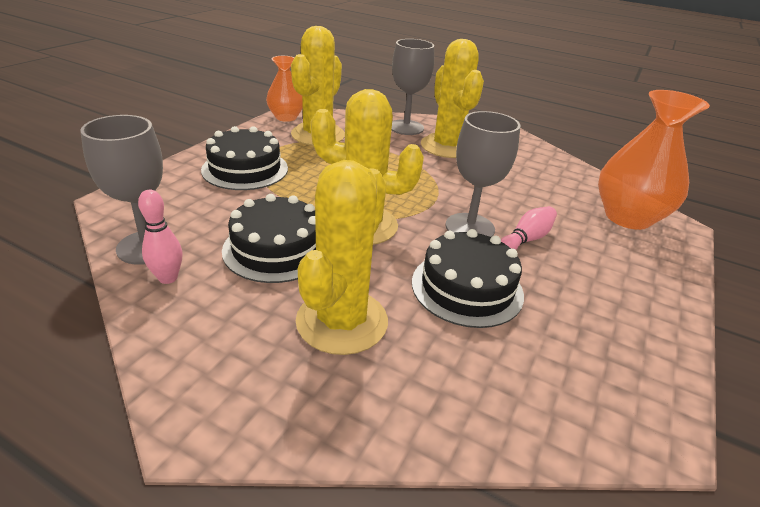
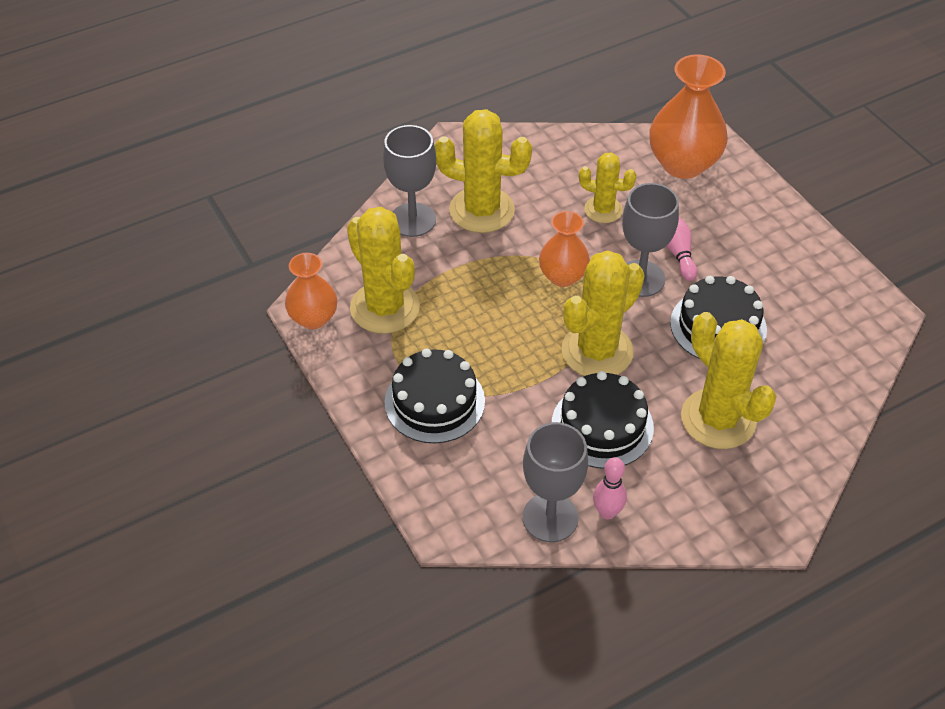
camera: 55 degrees left, 15 degrees up
none -> orange vase [539,211,590,287]
none -> yellow cactus [579,152,636,223]

